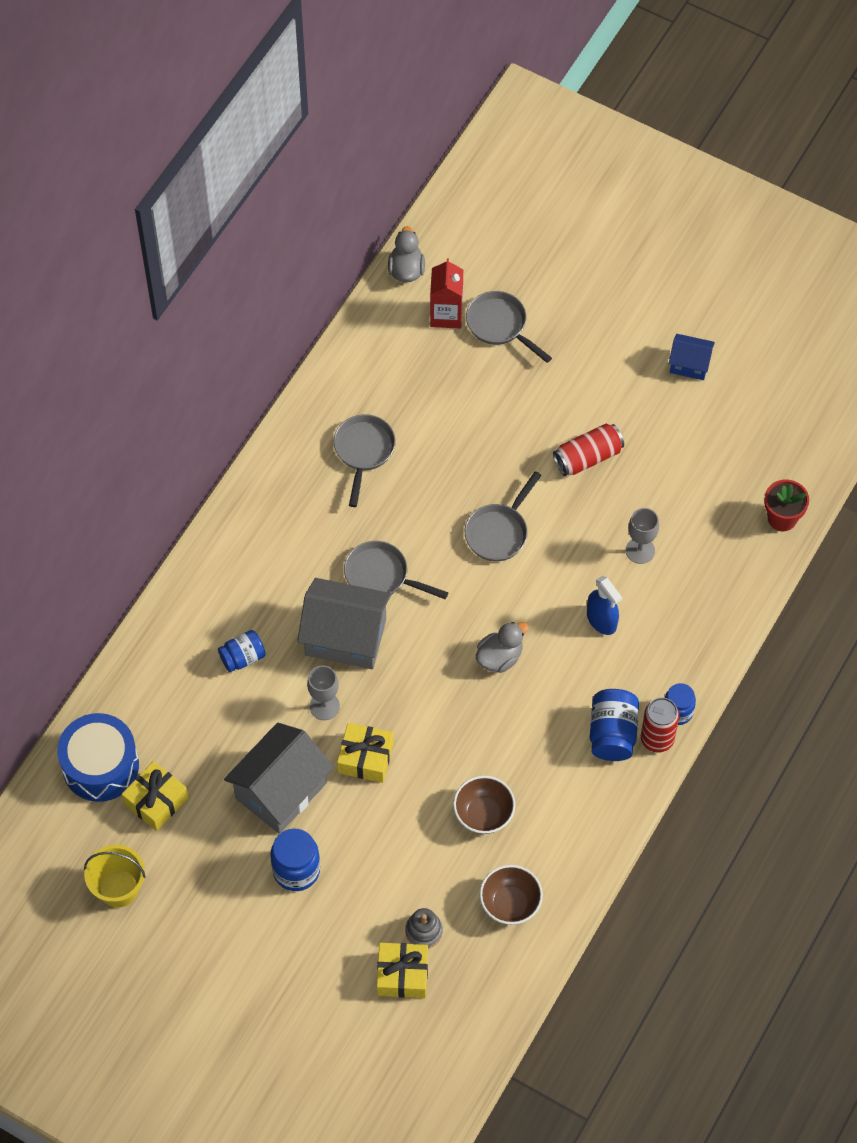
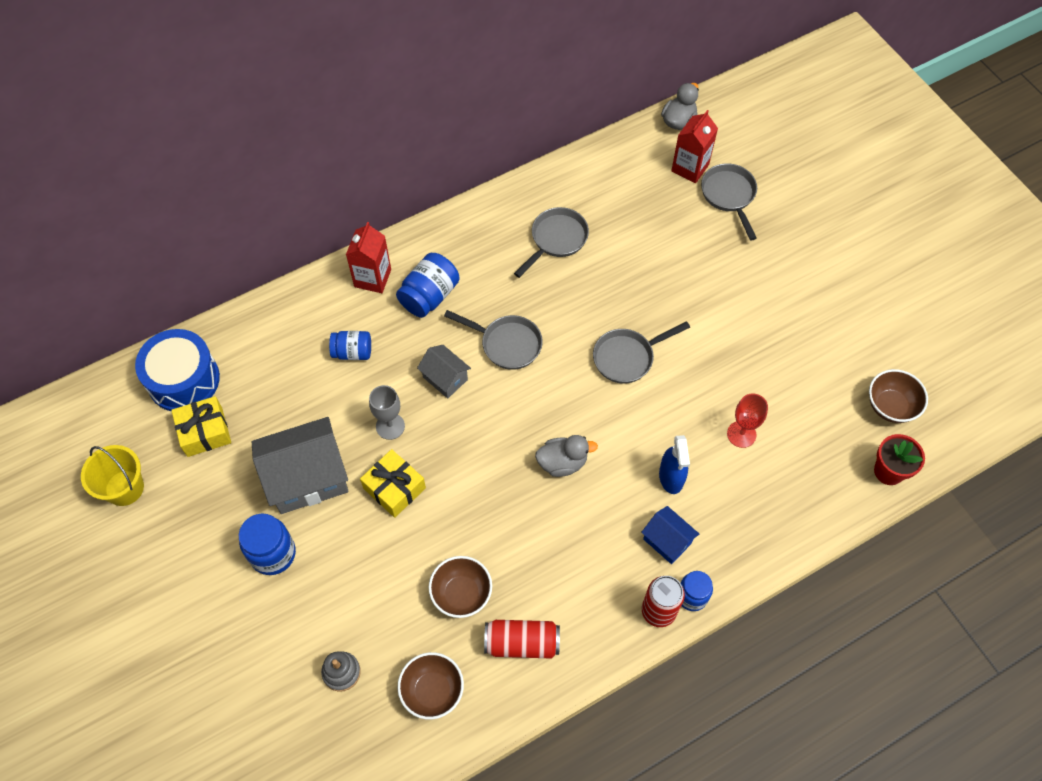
camera: 30 degrees right, 0 degrees up
grey house [297,578,392,669] -> grey house [417,345,471,399], size x0.53
grey pan [344,541,449,599] -> grey pan turned 150 degrees clockwise [444,310,543,370]
yellow gift [377,943,428,998] -> none
red can [553,424,624,476] -> red can moved to [484,620,560,659]
blue jar [590,689,639,761] -> blue jar moved to [396,253,460,318]
grey goblet [626,508,659,564] -> red goblet [727,393,768,448]
blue house [669,334,715,380] -> blue house moved to [641,506,699,564]
none -> red carton [346,222,391,293]
none -> brown bowl [869,369,928,423]

